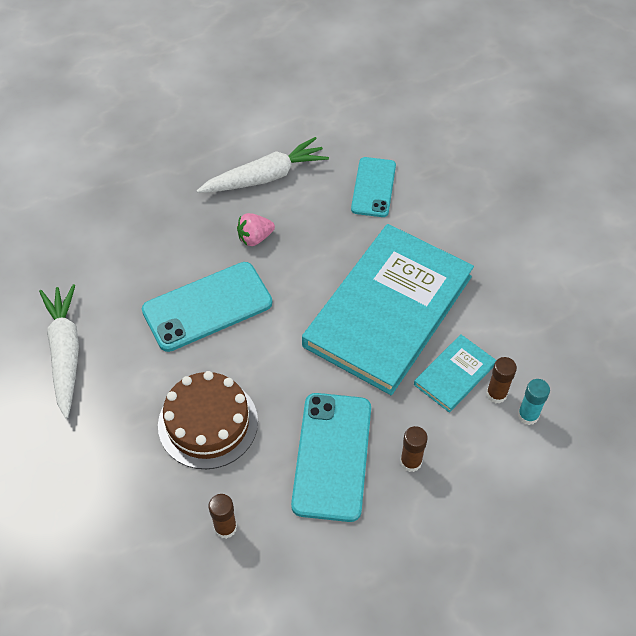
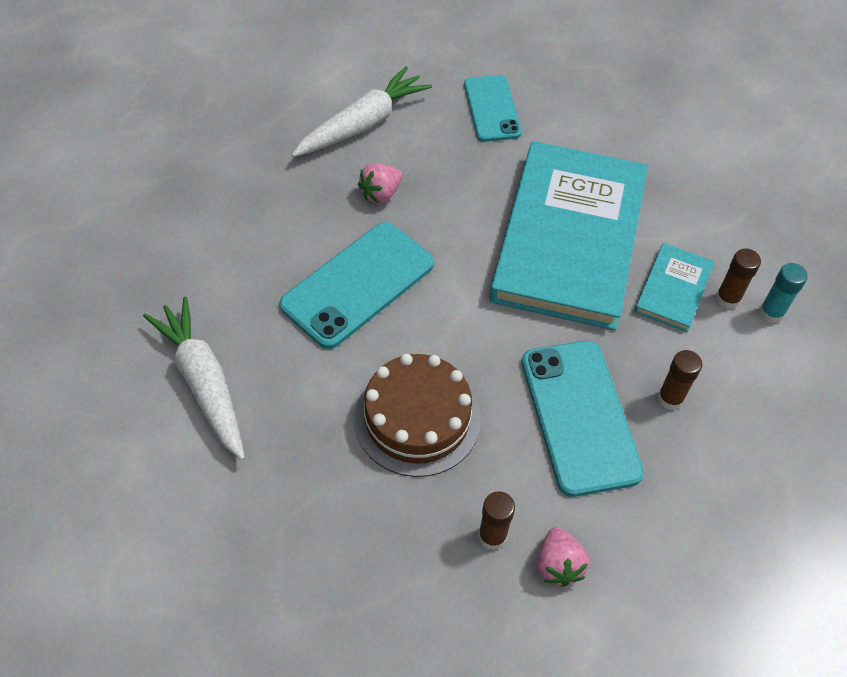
camera: 20 degrees left, 0 degrees up
none -> pink strawberry [537,527,589,587]

